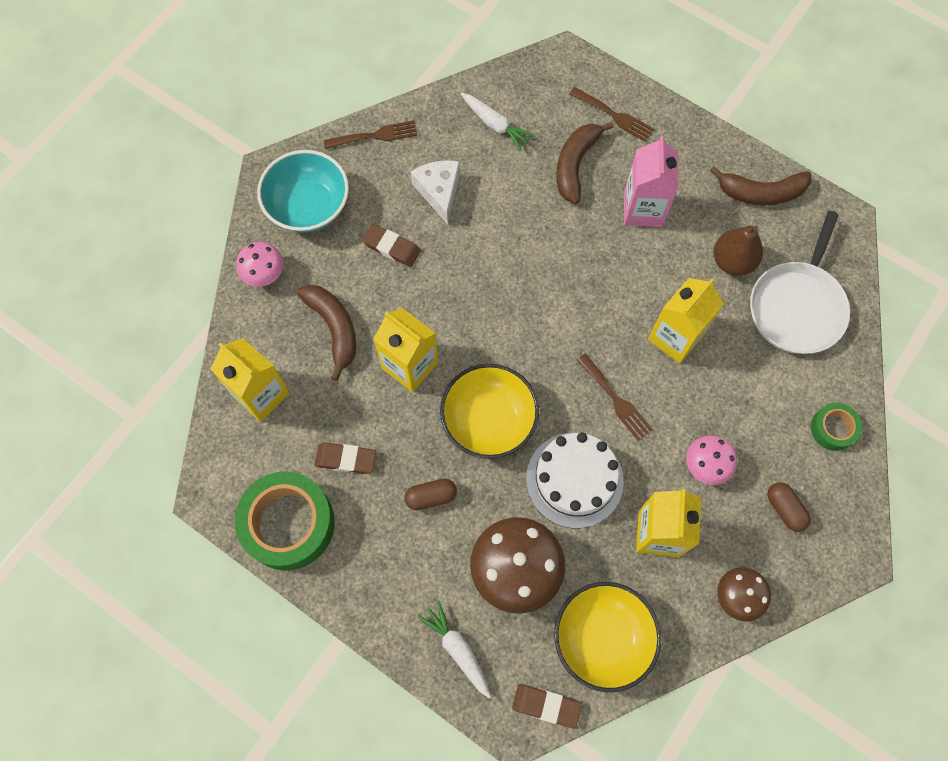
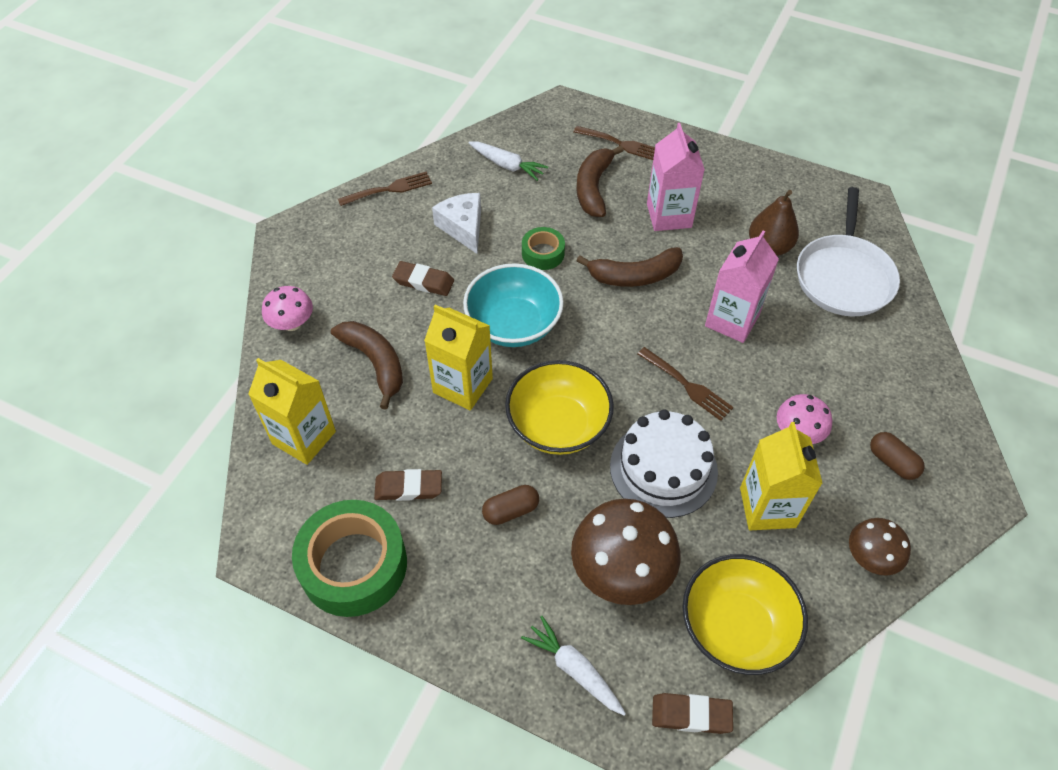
camera: 10 degrees left, 15 degrees down
turquoise bowl [257,150,349,233] -> turquoise bowl moved to [463,263,564,347]
yellow carton [648,278,724,364] -> pink carton [705,231,779,343]
brown banana [710,166,811,205] -> brown banana moved to [577,247,683,287]
green tape [811,403,862,451] -> green tape moved to [522,227,565,270]

